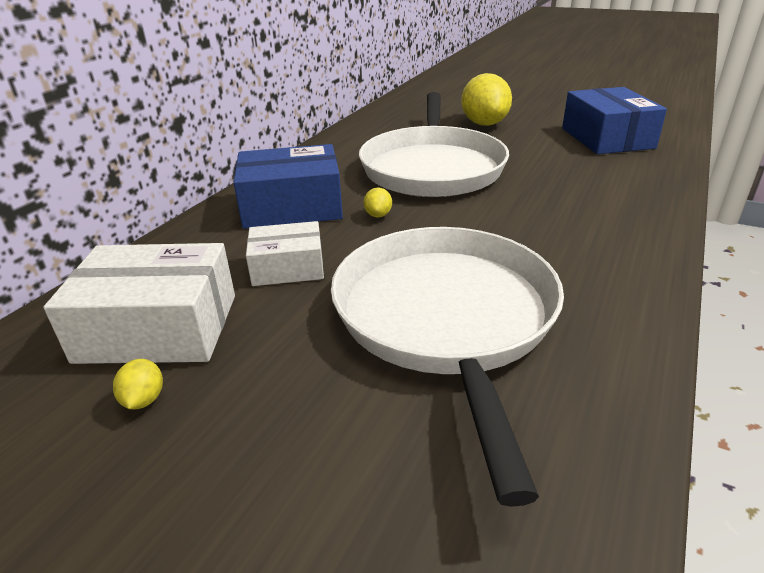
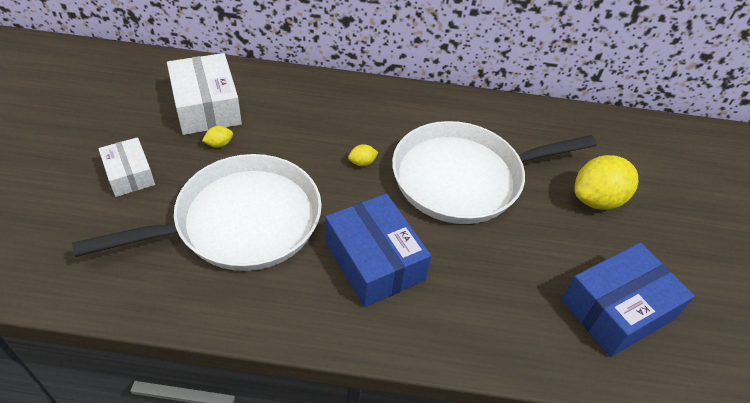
camera: 65 degrees right, 15 degrees up
yellow lemon [113,359,163,409] -> yellow lemon moved to [202,126,233,148]
blue box [234,144,343,229] -> blue box moved to [325,193,431,307]
white box [246,221,324,286] -> white box moved to [98,137,155,197]

